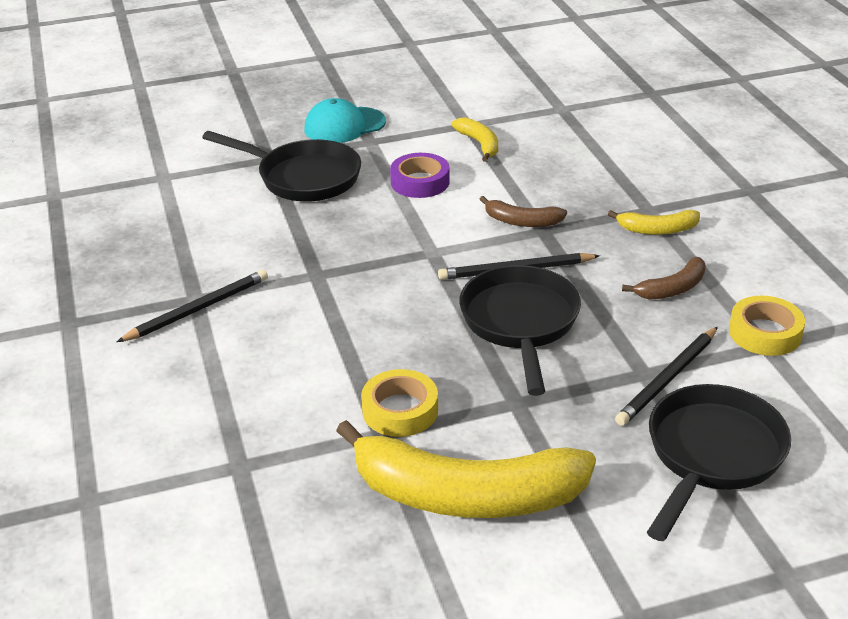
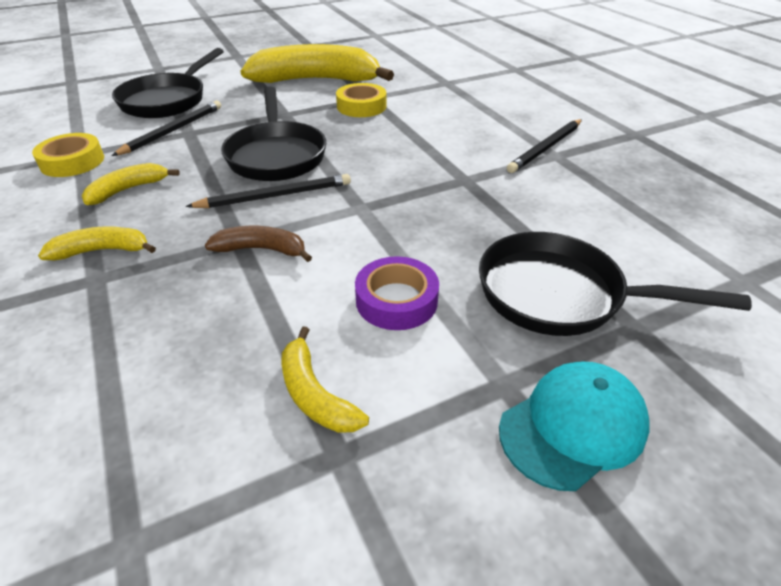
camera: 170 degrees right, 5 degrees up
brown banana [622,257,706,300] -> yellow banana [82,163,180,205]

